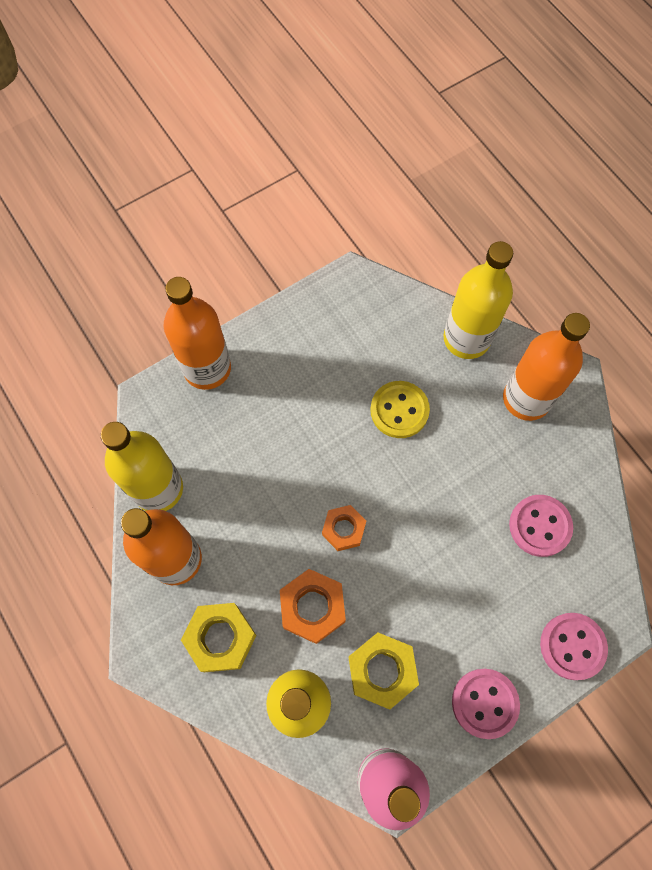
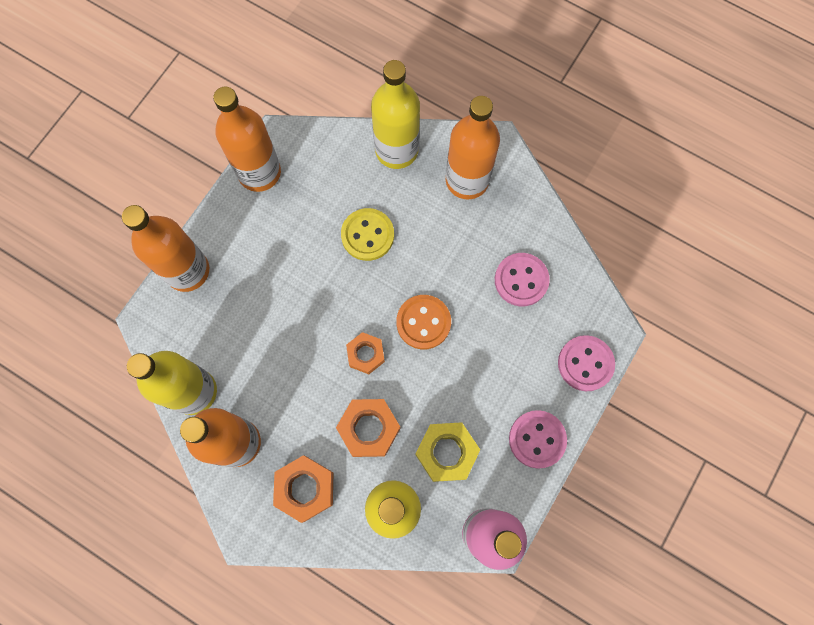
camera: 25 degrees left, 5 degrees up
yellow nut [181,603,257,672] -> orange nut [273,455,333,523]
none -> orange bottle [213,87,281,192]
none -> orange button [396,295,451,349]

